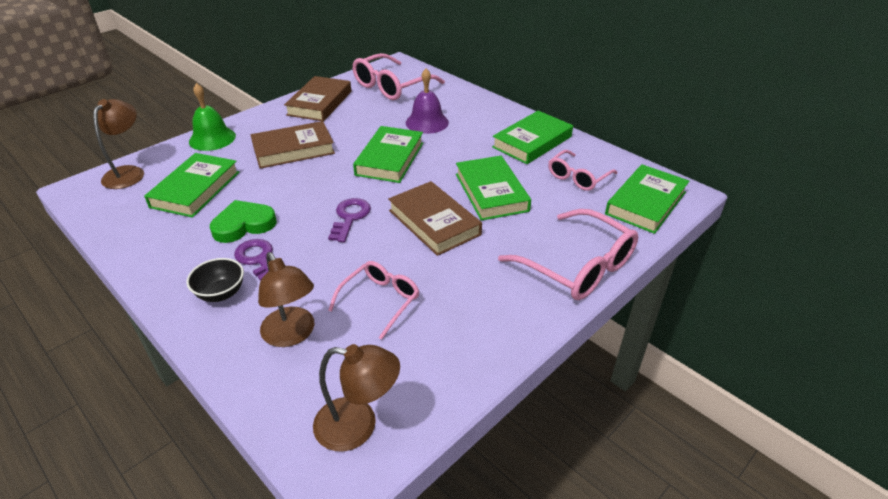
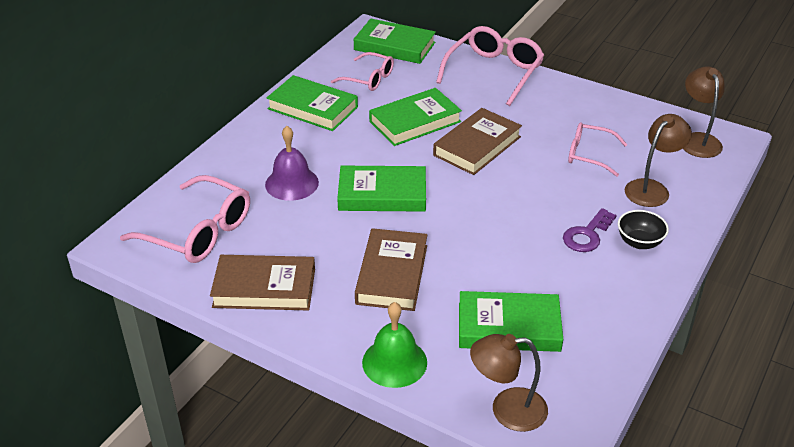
camera: 105 degrees left, 0 degrees up
green heart [210,200,277,243] -> none
brown book [251,121,335,169] -> brown book turned 45 degrees clockwise [355,228,427,311]
purple key [328,198,371,242] -> none

